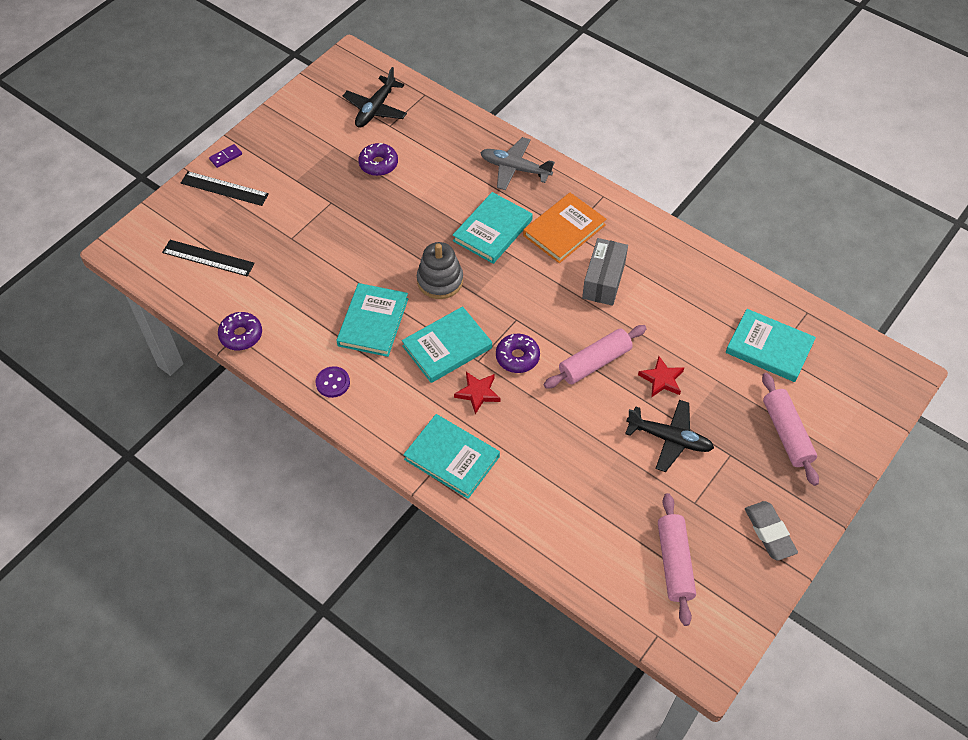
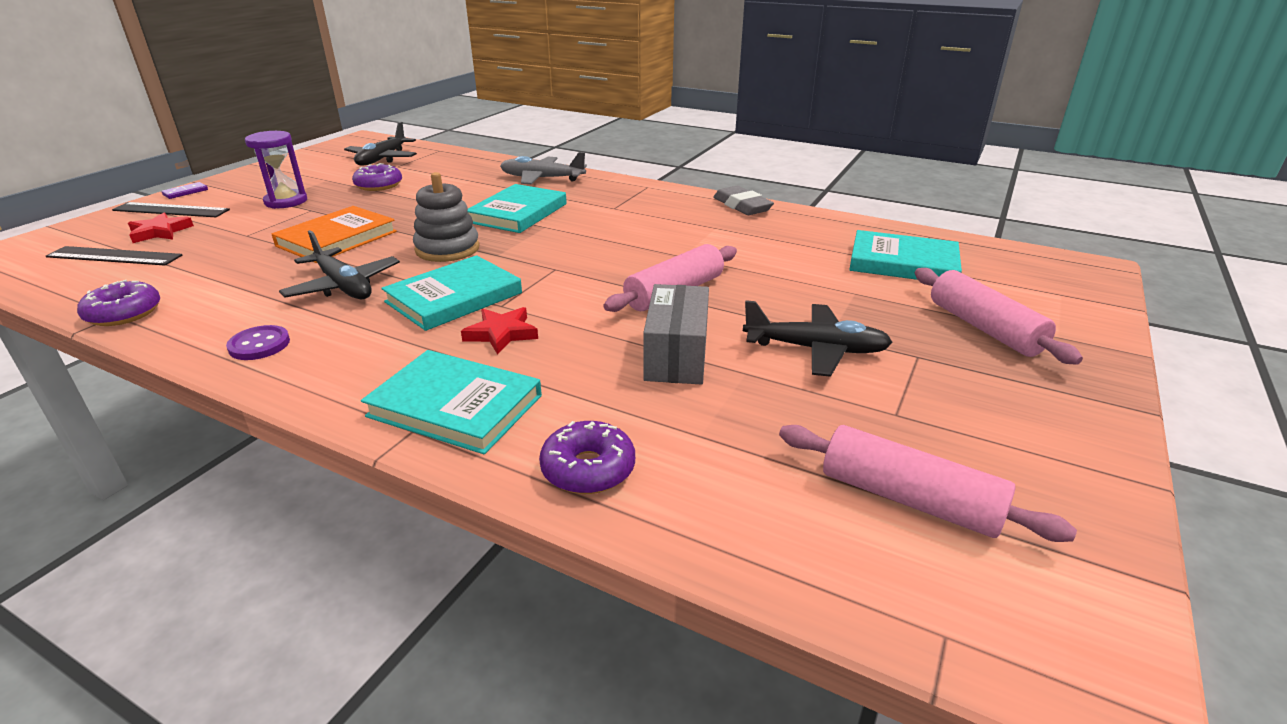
camera: 10 degrees left, 25 degrees down
turquoise book [336,283,408,357] -> black plane [279,230,400,299]
purple donut [496,334,540,373] -> purple donut moved to [539,421,635,494]
orange book [523,193,606,263] -> orange book moved to [271,206,397,263]
grey box [582,238,628,306] -> grey box moved to [643,284,709,384]
red star [638,356,684,397] -> red star moved to [128,213,194,243]
pink rolling pin [658,493,696,626] -> pink rolling pin turned 45 degrees counterclockwise [779,425,1077,542]
grey eraser [745,501,798,561] -> grey eraser moved to [713,186,774,215]
none -> purple hourglass [245,131,307,209]

